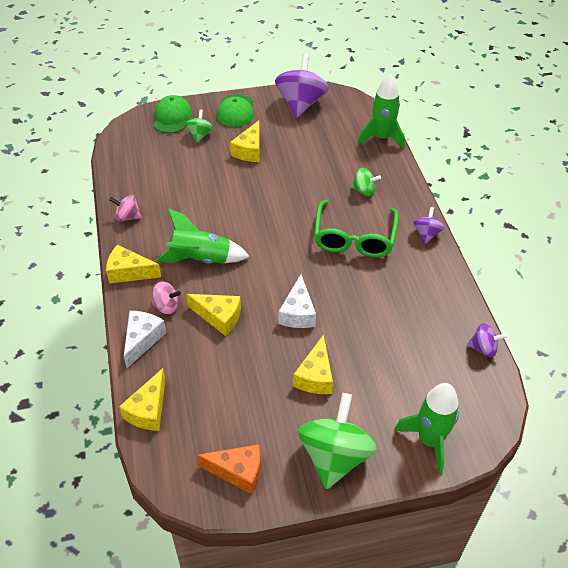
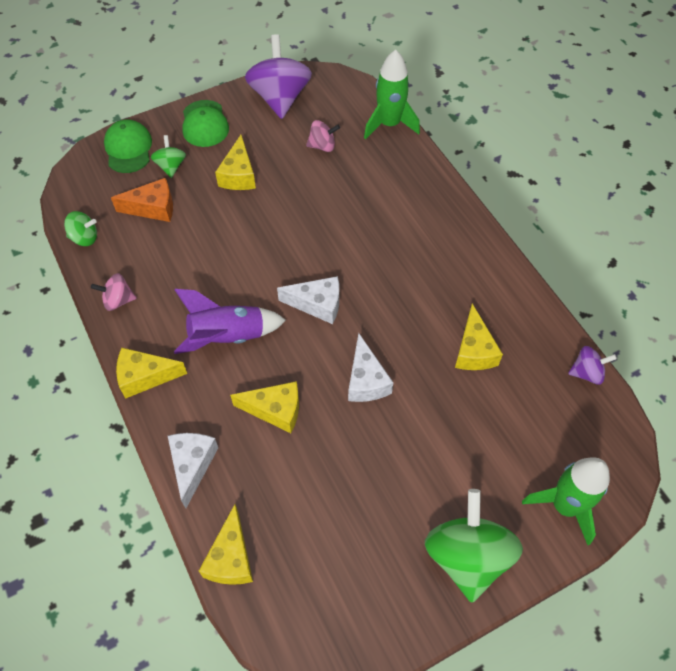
camera: 15 degrees left, 10 degrees up
pink spinning top [150,281,181,314] -> pink spinning top moved to [306,120,340,152]
green rocket [156,208,250,264] -> purple rocket [174,289,286,354]
orange cheese [197,444,261,494] -> orange cheese moved to [111,178,173,222]
yellow cheese [293,334,333,394] -> yellow cheese moved to [455,304,503,370]
green glasses [314,200,399,258] -> none
green spinning top [350,168,381,196] -> green spinning top moved to [64,211,97,246]
purple spinning top [413,207,444,244] -> none
none -> white cheese [277,276,339,324]

